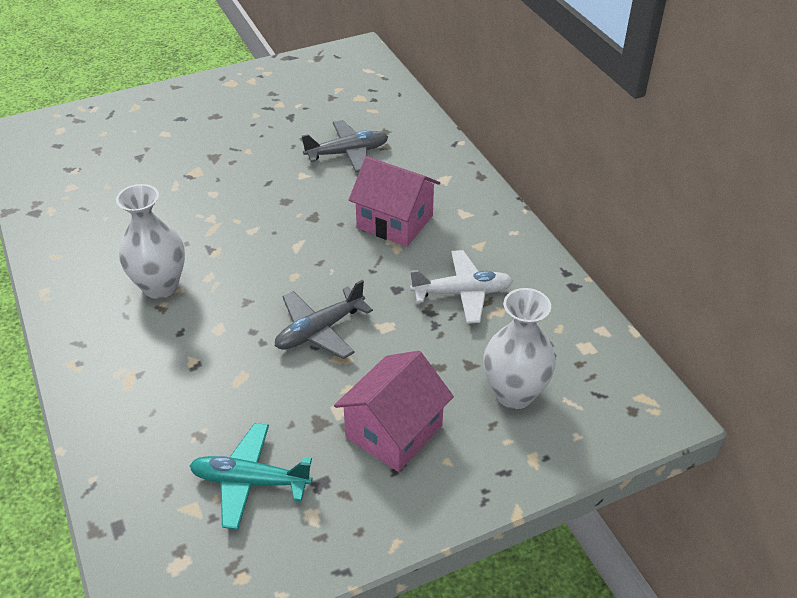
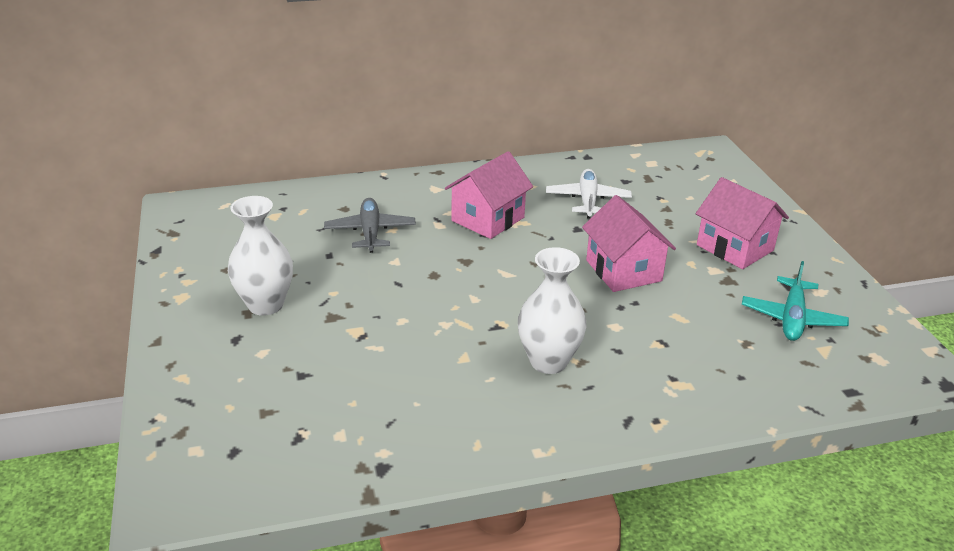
camera: 80 degrees left, 10 degrees down
grey plane [275,280,373,359] -> pink house [582,195,676,292]
white vase [483,288,556,409] -> white vase moved to [228,196,293,316]

